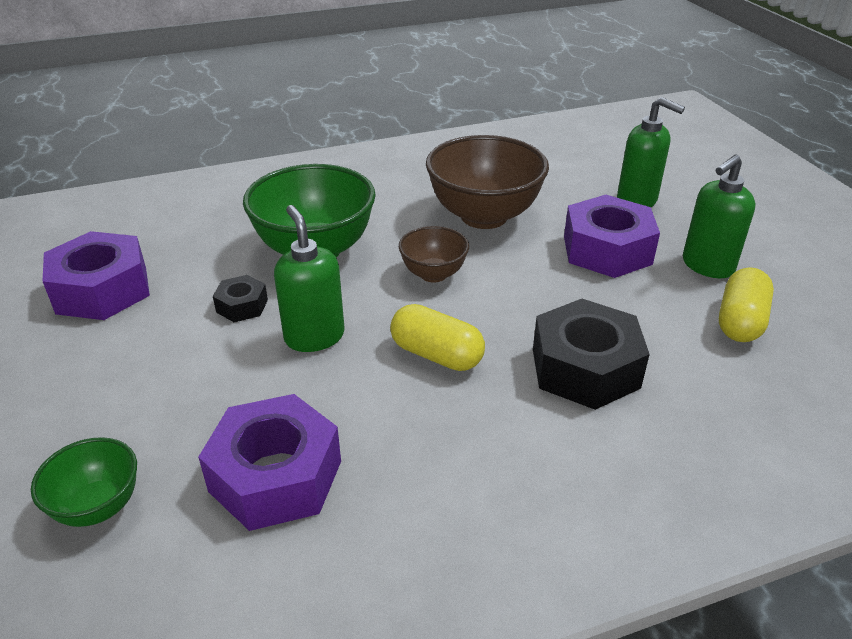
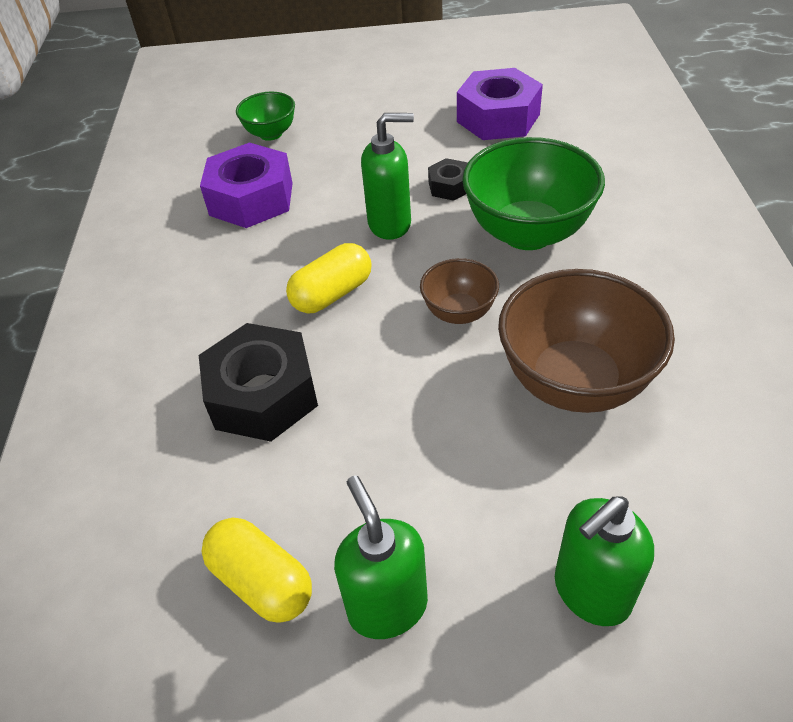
camera: 110 degrees right, 10 degrees up
purple nut [564,195,660,278] -> none

